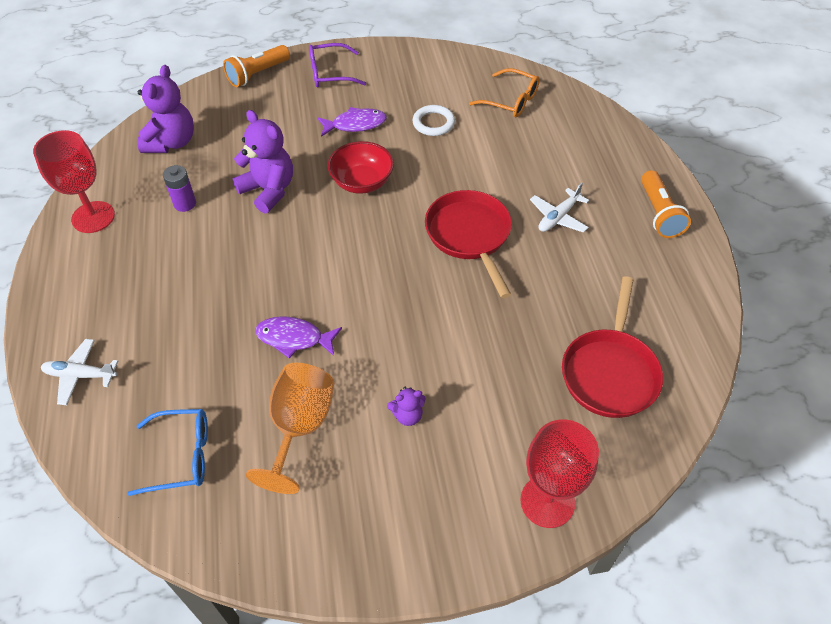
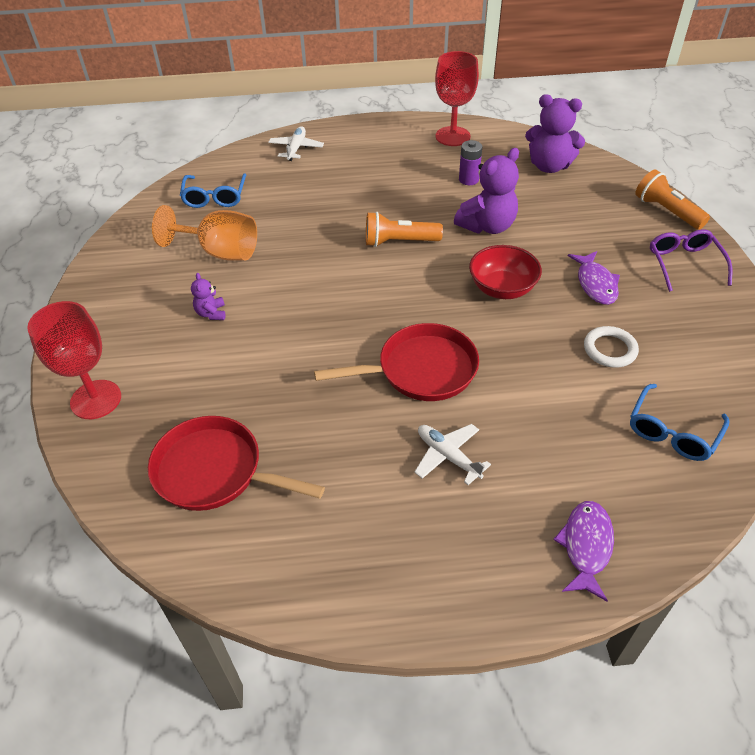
camera: 95 degrees right, 5 degrees down
purple fish [255,316,342,358] -> purple fish moved to [553,501,614,601]
orange glasses [469,68,540,117] -> blue glasses [630,384,730,461]
orange flashlight [641,170,691,238] -> orange flashlight moved to [366,212,443,247]

